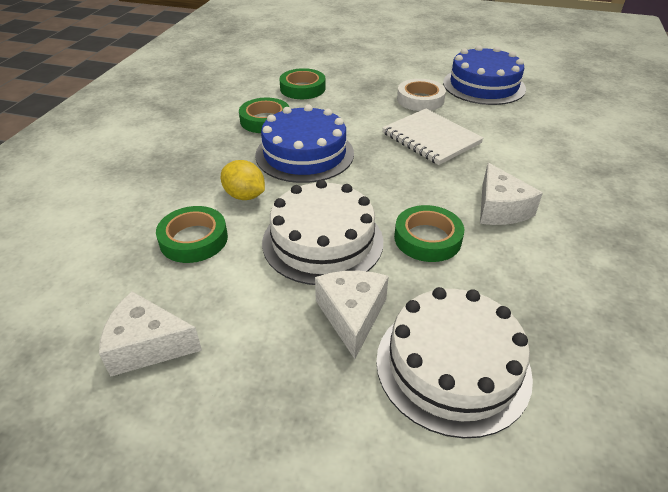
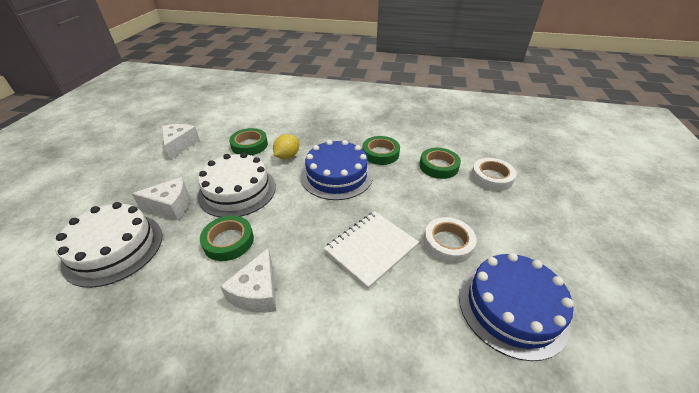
camera: 85 degrees right, 0 degrees up
white cheese [480,163,543,225] -> white cheese turned 60 degrees counterclockwise [220,248,276,313]
none -> white tape [471,158,516,191]

